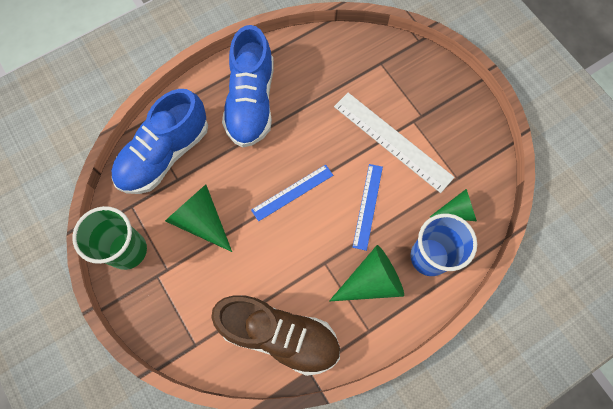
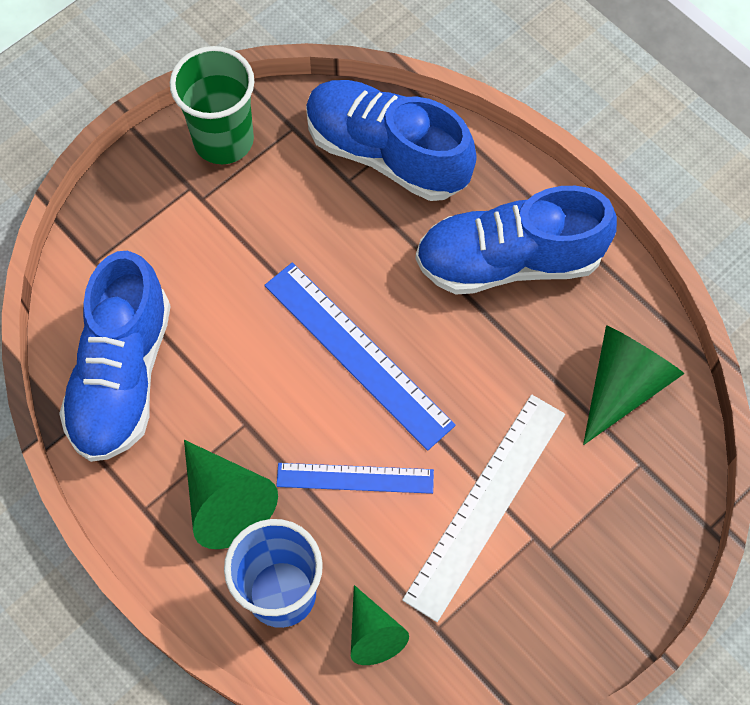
camera: 80 degrees right, 5 degrees down
green cone [165,185,232,252] -> green cone moved to [583,325,684,445]
brown shoe [211,295,340,376] -> blue shoe [59,251,171,462]
blue ruler [251,165,333,222] -> blue ruler [264,262,456,451], size x1.60

